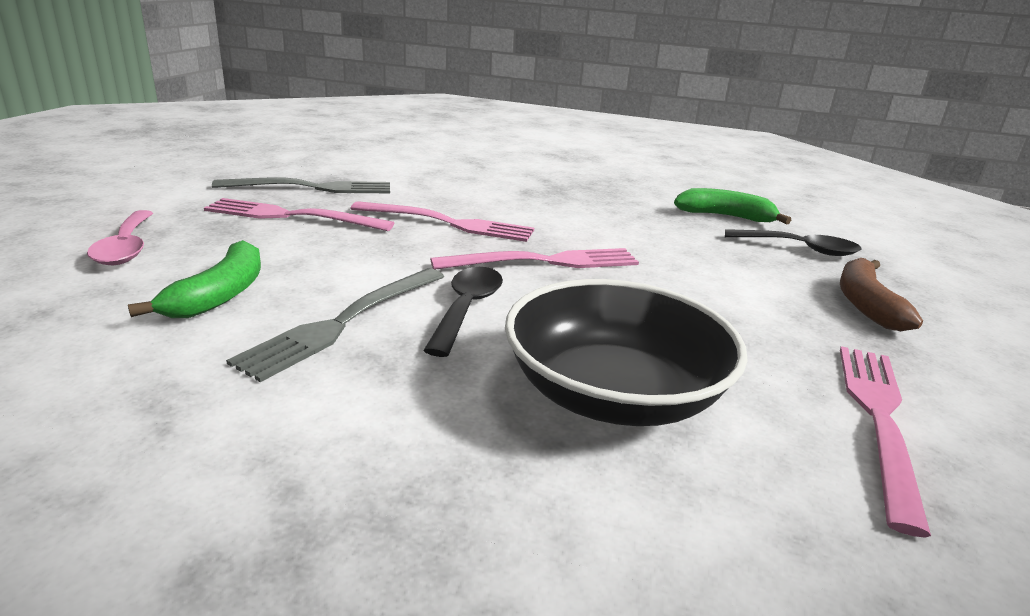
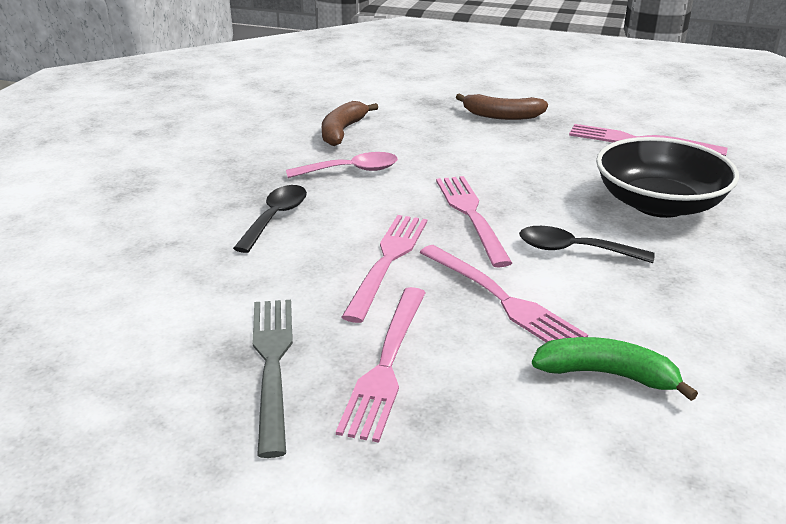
camera: 85 degrees left, 5 degrees up
pink spoon [87,210,153,265] -> pink spoon moved to [286,152,398,178]
grey fork [226,268,444,382] -> none
green banana [674,188,791,224] -> brown banana [322,101,378,146]
black spoon [725,229,862,256] -> black spoon moved to [233,185,307,253]
none -> pink fork [419,245,588,342]

